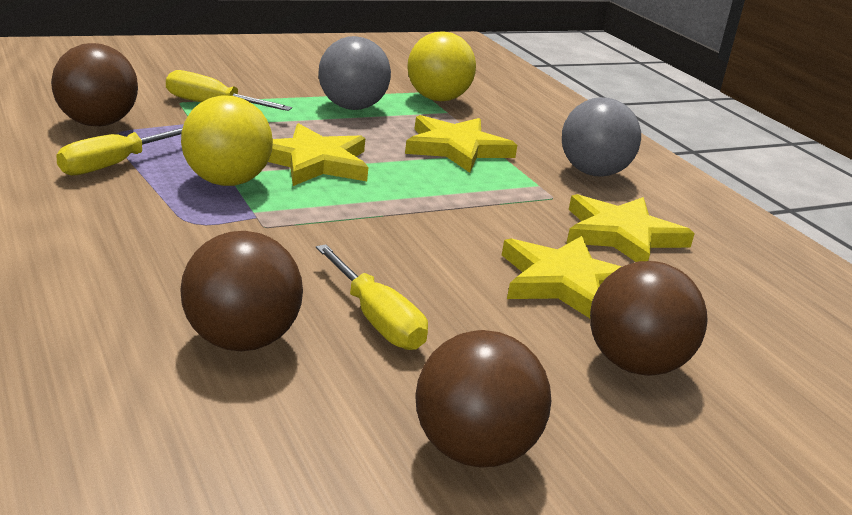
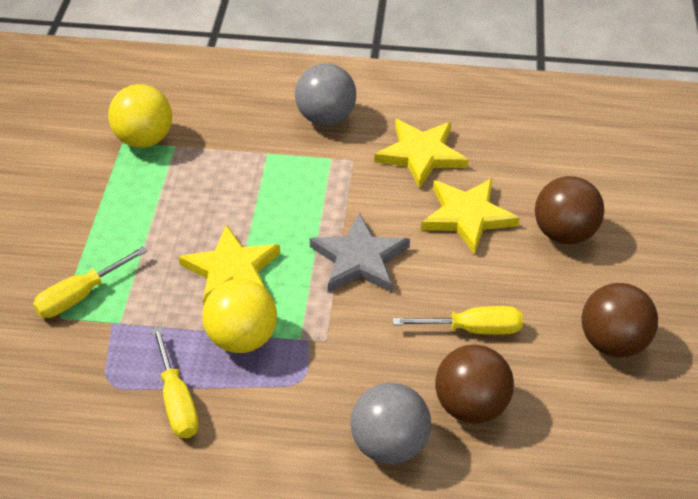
camera: 55 degrees left, 20 degrees up
brown ball [51,43,138,126] -> none
grey ball [318,36,391,110] -> grey ball moved to [350,383,431,464]
yellow star [405,115,517,173] -> none
none -> grey star [310,213,410,292]

